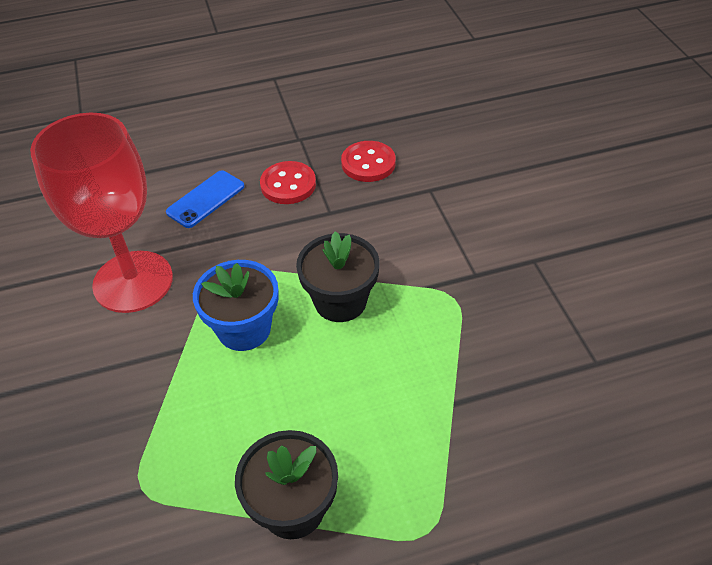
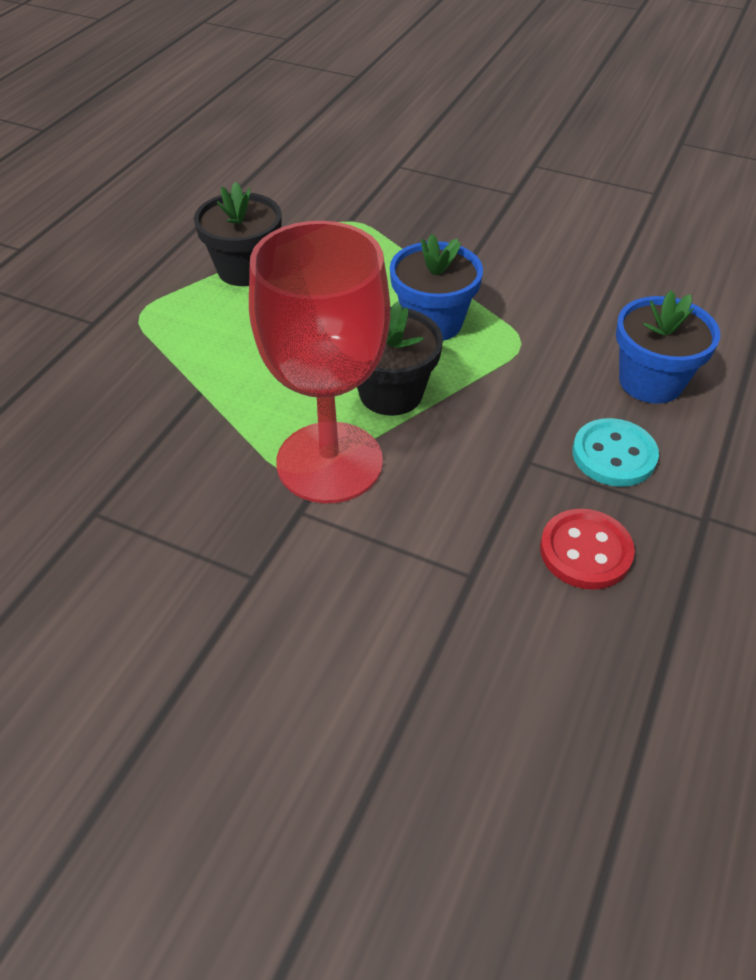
camera: 130 degrees right, 0 degrees up
red goblet [30,113,173,313] -> red goblet moved to [249,221,390,503]
blue phone [166,170,244,228] -> blue flower pot [616,290,720,404]
red button [260,161,316,204] -> turquoise button [572,418,659,487]

